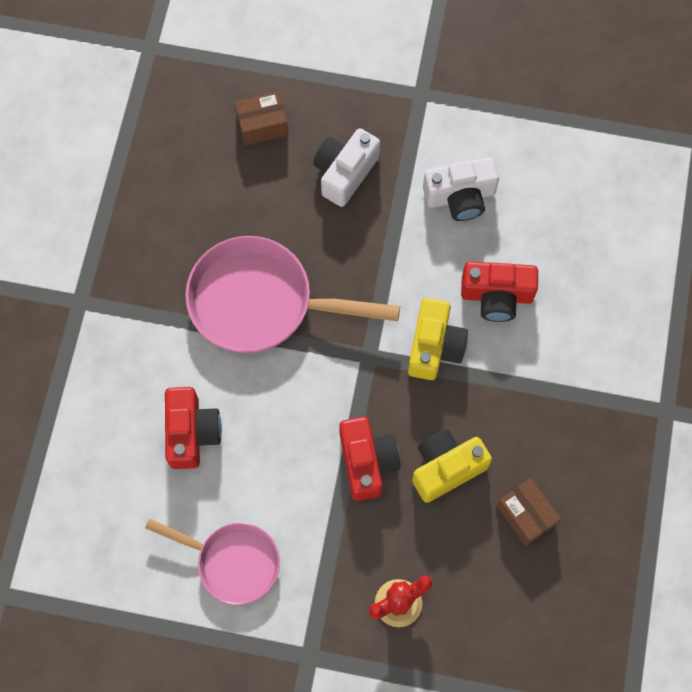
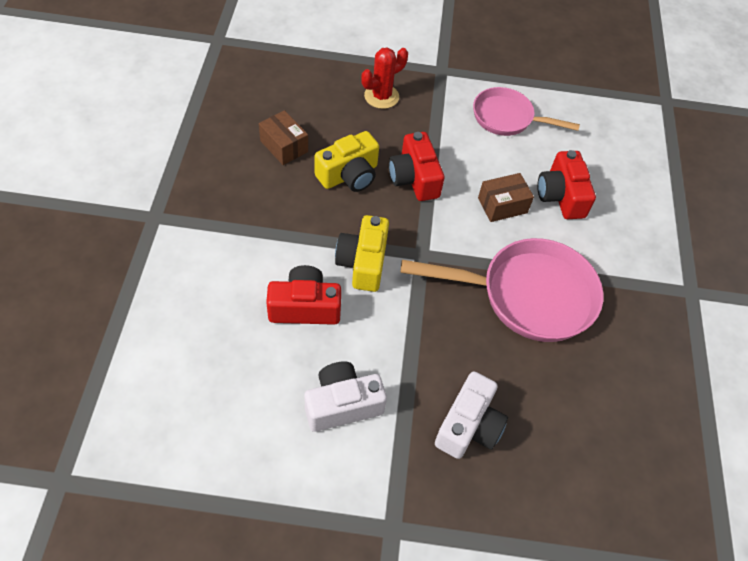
camera: 170 degrees right, 15 degrees down
brown box [234,92,288,146] -> brown box moved to [478,173,534,222]

